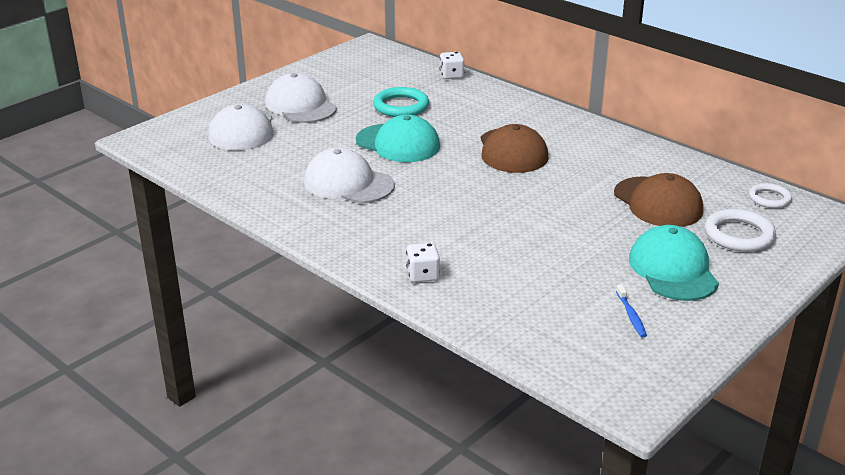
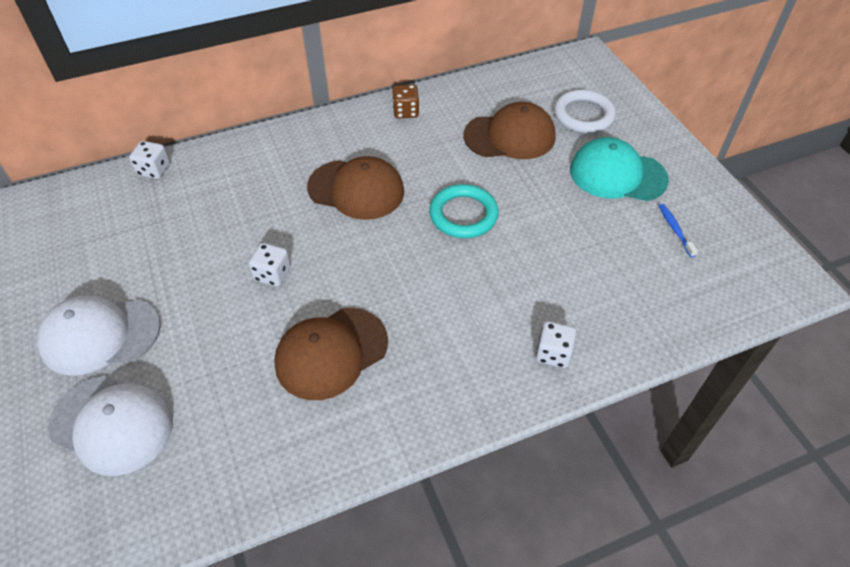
camera: 65 degrees left, 20 degrees up
white cap [304,148,395,203] -> brown cap [274,308,388,400]
turquoise cap [356,115,440,162] -> white dice [249,243,291,286]
turquoise ring [373,87,429,117] -> turquoise ring moved to [429,184,499,238]
blue toothbrush [616,284,647,337] -> blue toothbrush turned 120 degrees counterclockwise [659,204,698,257]
white ring [749,183,792,208] -> none
none -> brown dice [392,84,419,119]

